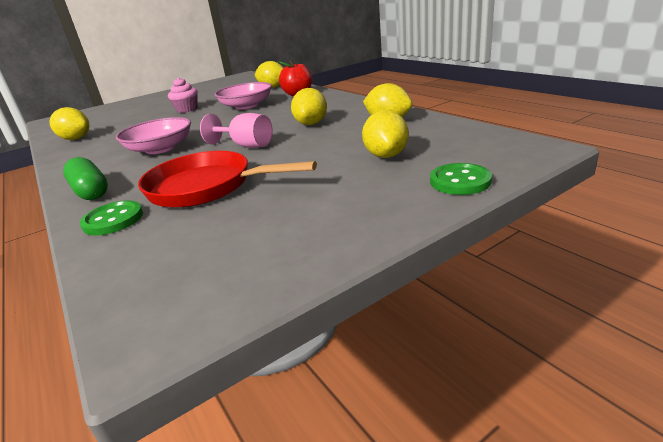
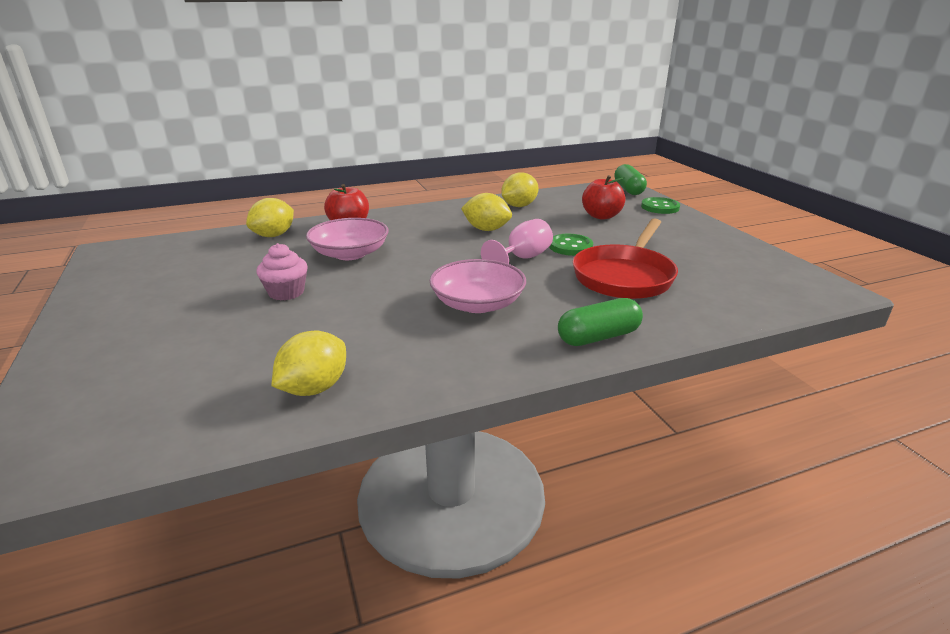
camera: 80 degrees left, 0 degrees up
green button [80,200,143,235] -> green button moved to [549,234,593,256]
yellow lemon [362,110,409,158] -> red apple [582,175,626,220]
none -> green capsule [614,164,647,195]

